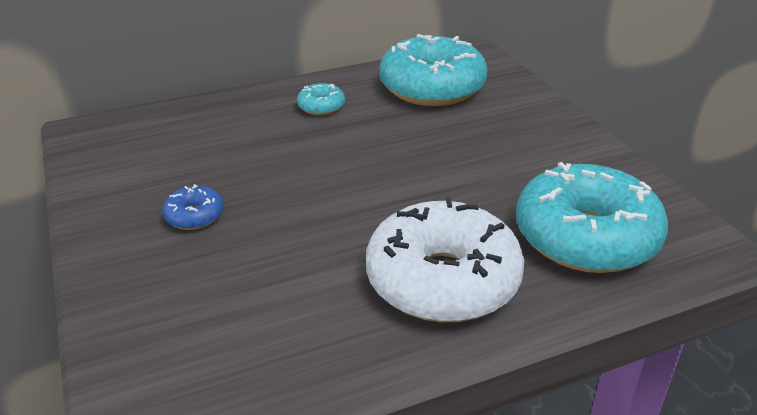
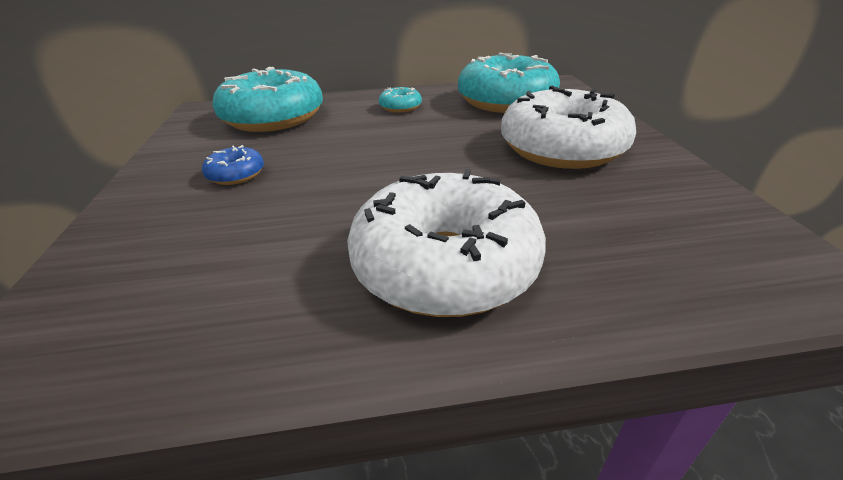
camera: 15 degrees right, 0 degrees up
turquoise donut [516,162,668,273] -> turquoise donut moved to [212,67,323,132]
none -> white donut [501,86,636,169]

